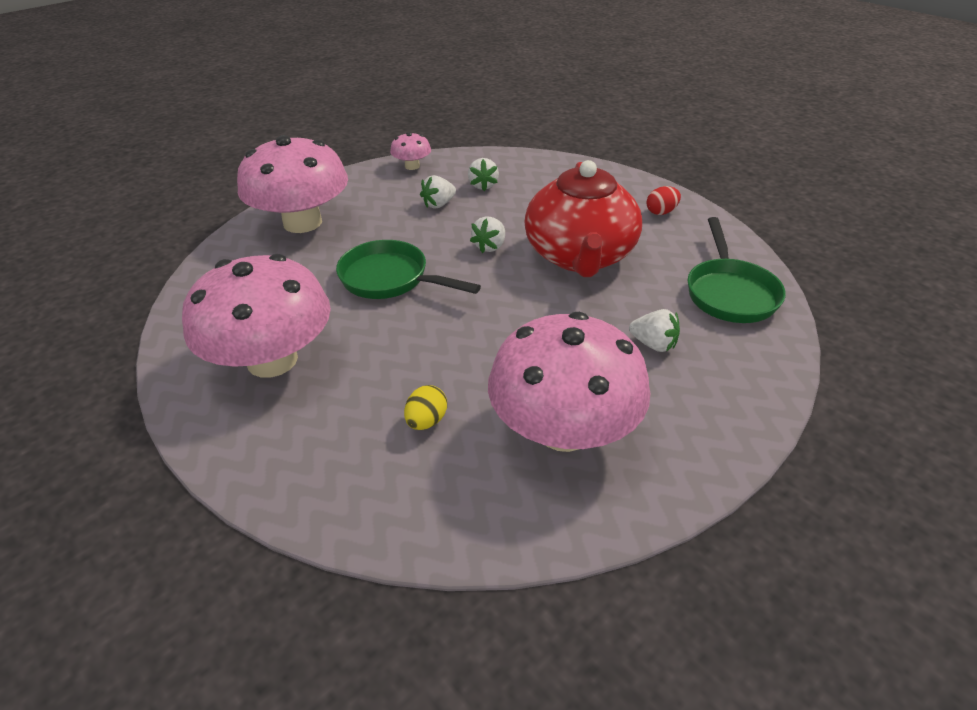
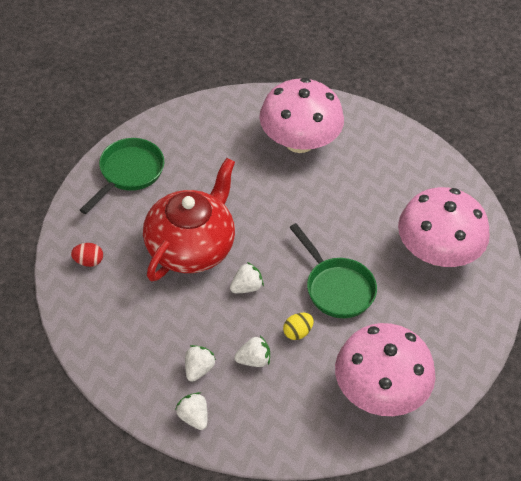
camera: 155 degrees left, 10 degrees up
pink mushroom [390,132,431,170] -> none
yellow egg [404,385,447,430] -> yellow egg moved to [283,313,314,340]
white strawberry [629,309,680,352] -> white strawberry moved to [175,392,208,430]

